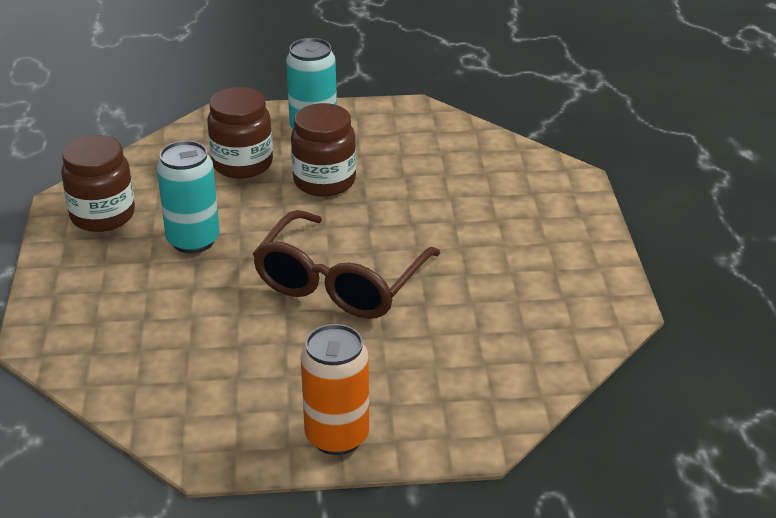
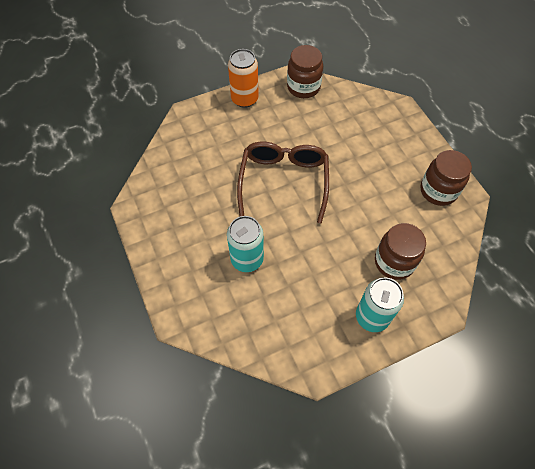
camera: 160 degrees right, 25 degrees up
turquoise can [157,141,220,254] -> turquoise can moved to [227,216,264,272]
brown jar [291,103,356,197] -> brown jar moved to [287,45,323,98]

